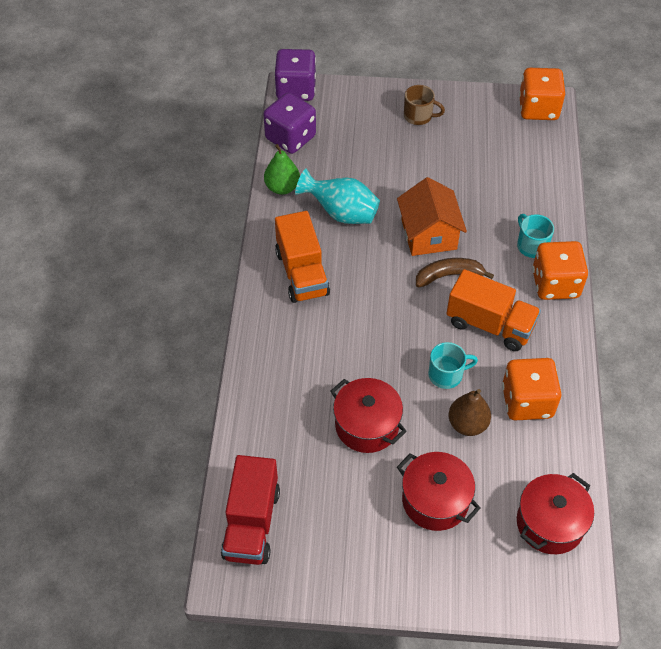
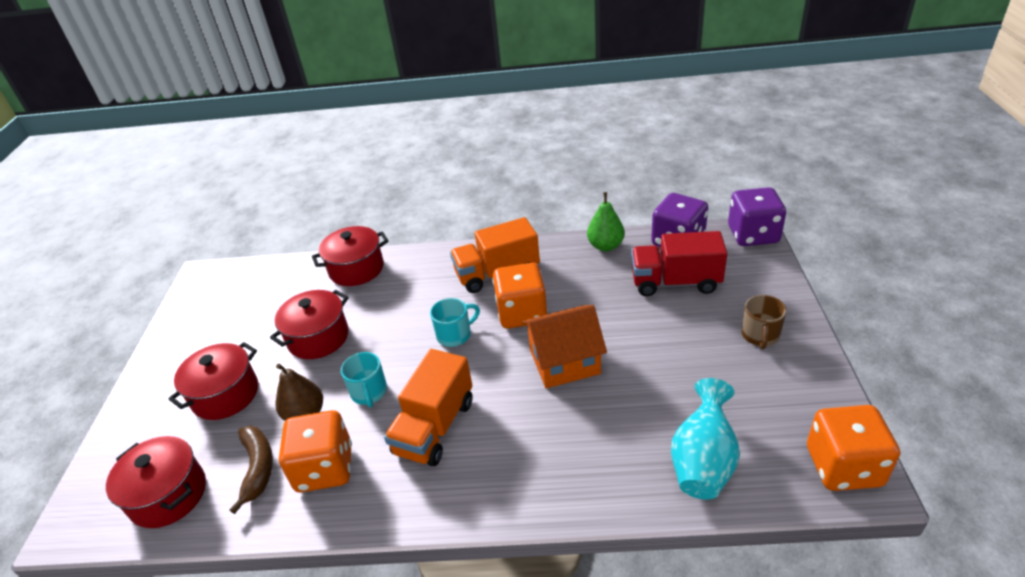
camera: 90 degrees right, 15 degrees down
red truck [221,455,280,565] -> red truck moved to [631,231,728,296]
turquoise vase [295,168,380,224] -> turquoise vase moved to [671,378,740,499]
brown banana [416,258,494,287] -> brown banana moved to [230,426,273,514]
turquoise mug [517,214,554,258] -> turquoise mug moved to [430,298,480,347]
orange dice [532,241,588,300] -> orange dice moved to [492,263,548,329]
none -> red pot [312,226,388,286]

